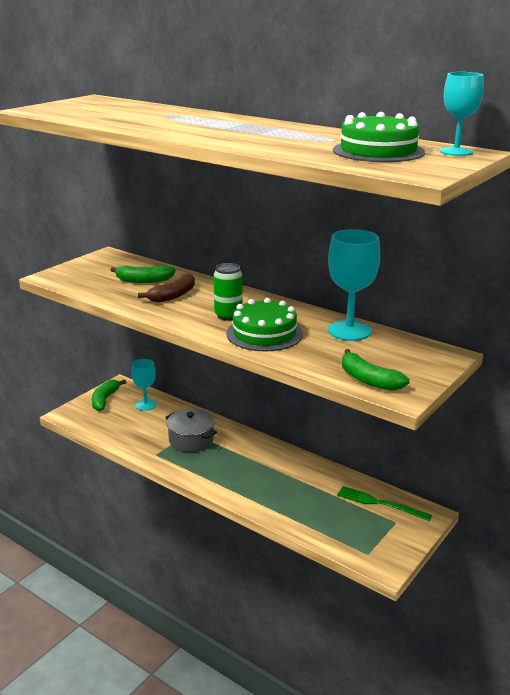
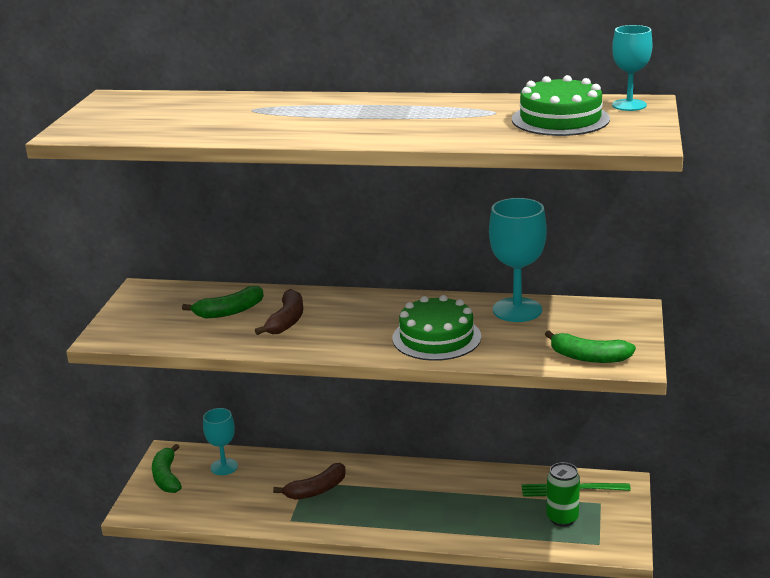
camera: 25 degrees left, 0 degrees up
grey pot [165,409,217,452] -> brown banana [273,463,346,500]
green can [214,263,243,321] -> green can moved to [546,462,580,527]

